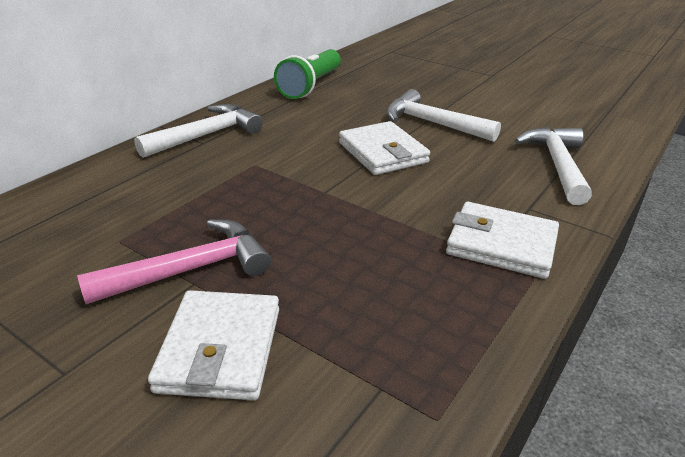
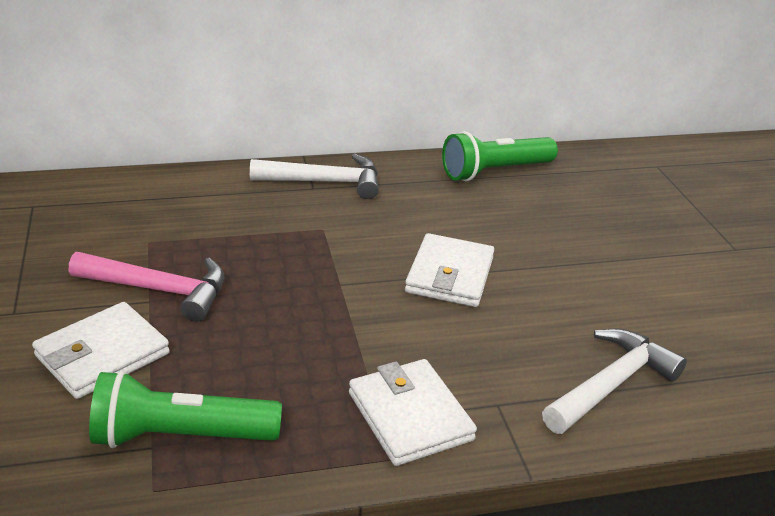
camera: 40 degrees right, 0 degrees up
white hammer [386,89,501,142] -> none
none -> green flashlight [89,371,282,448]

